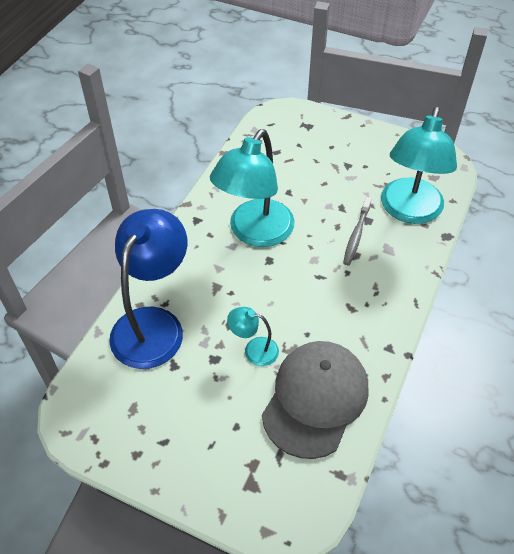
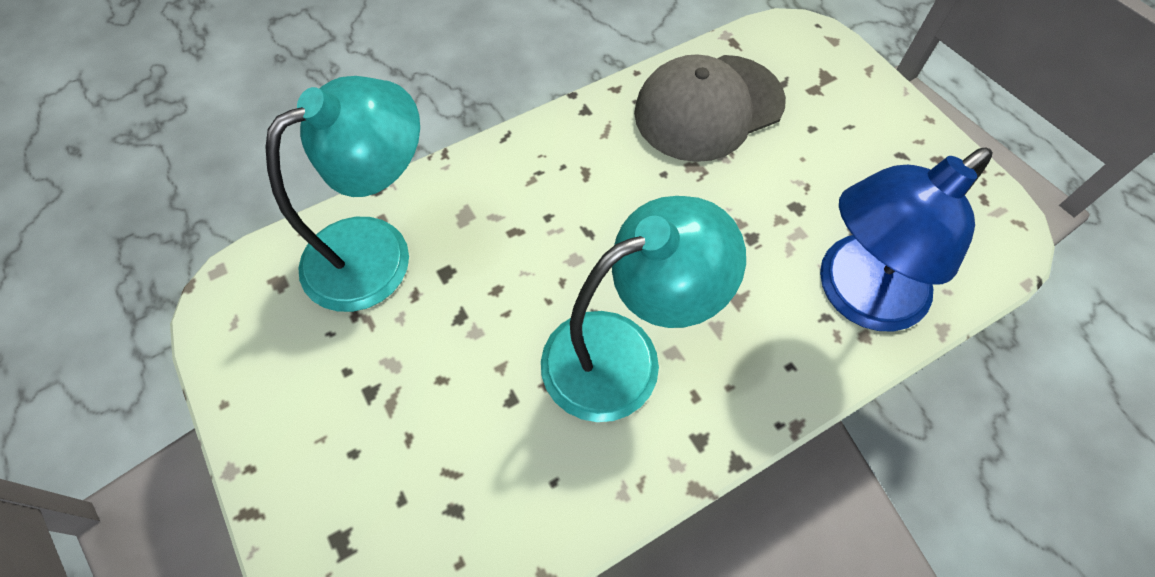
camera: 145 degrees left, 10 degrees up
turquoise lamp [227,307,279,366] -> none
grey toothbrush [343,197,371,265] -> none

